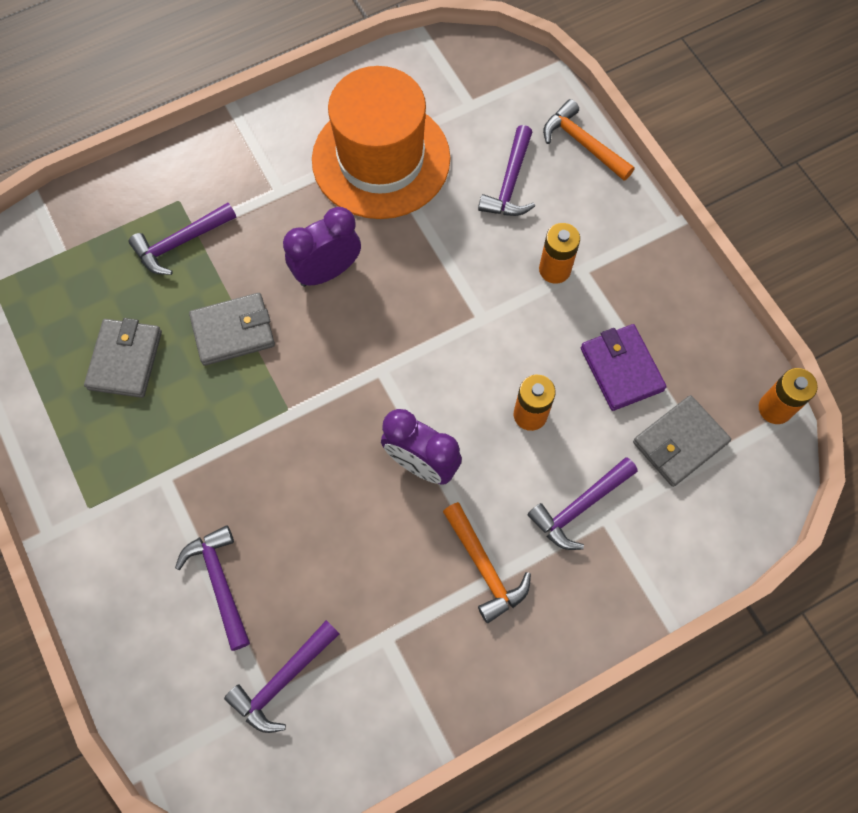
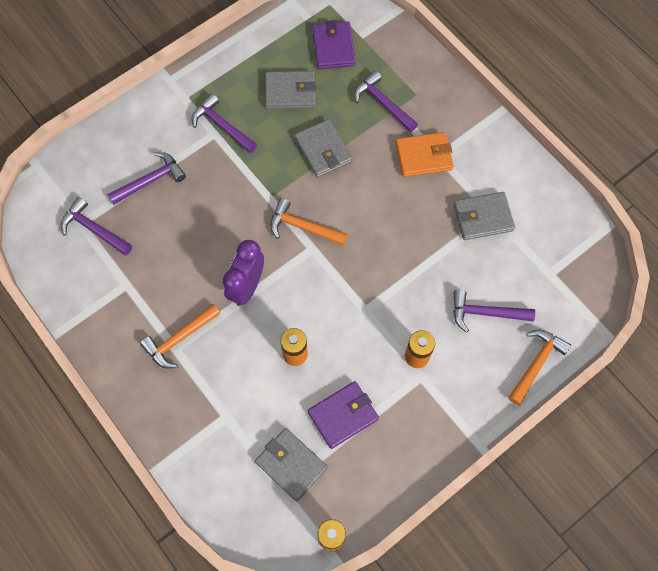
camera: 80 degrees right, 0 degrees up
purple clock [283,207,361,287] -> none
orange hat [312,66,450,219] -> grey wallet [453,192,515,240]
purple hammer [527,457,638,550] -> purple hammer moved to [192,93,257,153]
none -> orange hammer [270,198,347,245]
none -> purple wallet [312,20,356,69]
none -> orange wallet [395,132,454,177]

